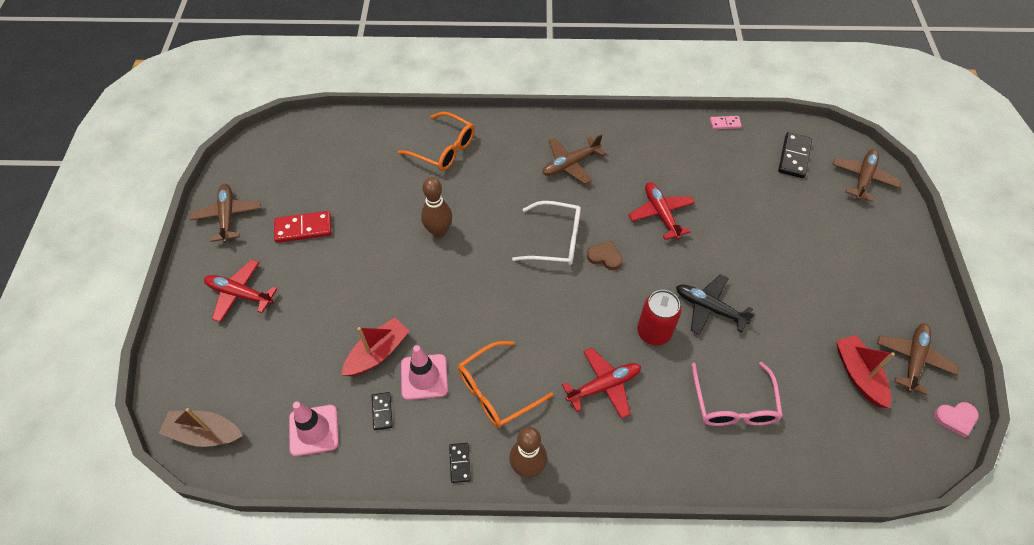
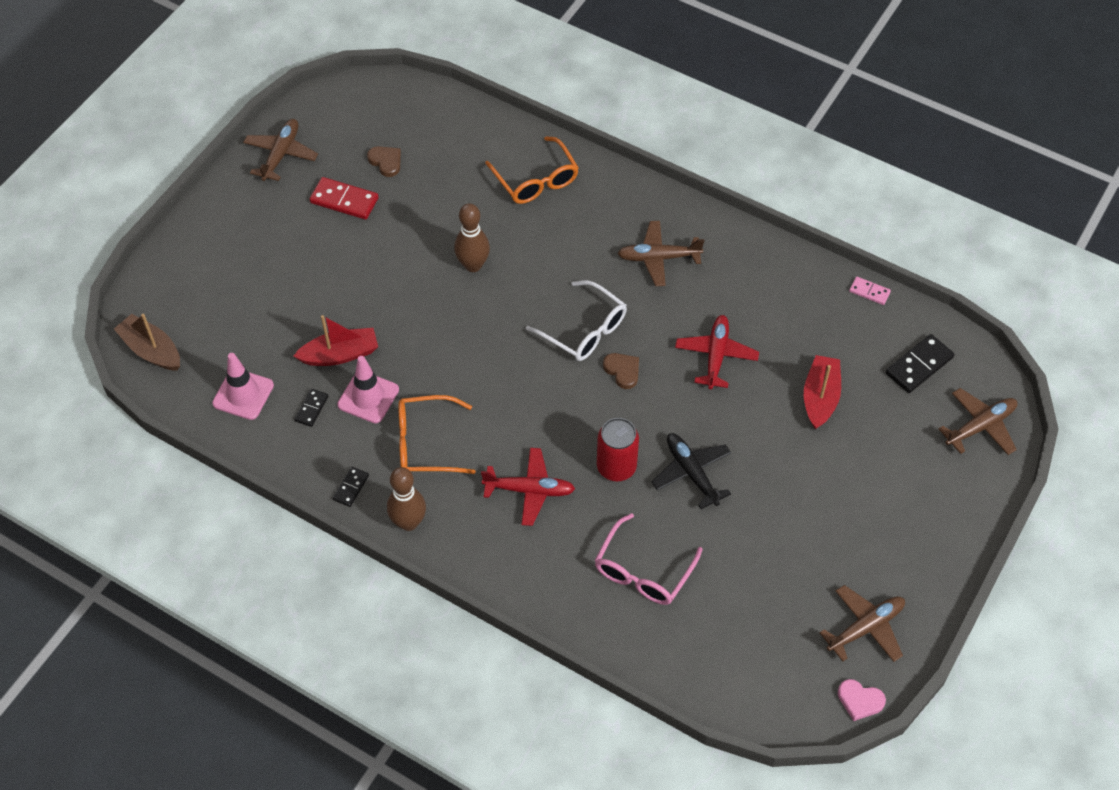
camera: 30 degrees right, 0 degrees up
red plane [204,259,277,322] -> none
red boat [836,335,895,408] -> red boat moved to [804,355,841,429]
none -> brown heart [367,146,401,177]

